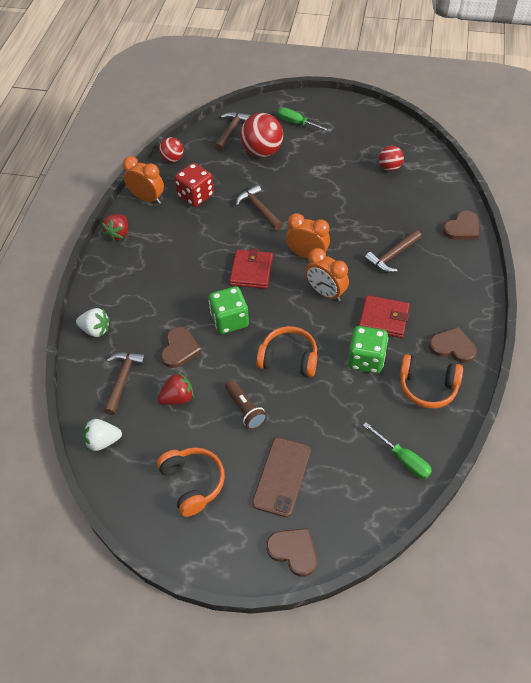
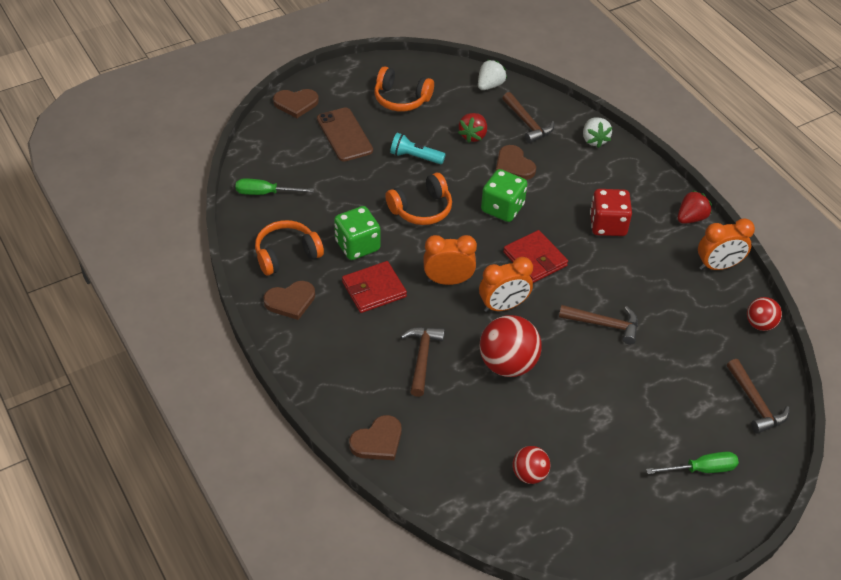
camera: 135 degrees right, 5 degrees down
white strawberry [76,308,110,337] -> white strawberry turned 75 degrees counterclockwise [583,117,612,148]
red strawberry [102,214,128,242] -> red strawberry turned 75 degrees clockwise [678,190,712,224]
red dice [174,163,214,207] -> red dice moved to [590,189,632,236]
brown flashlight [225,380,267,430] -> turquoise flashlight [390,133,446,164]
red ball [240,113,283,157] -> red ball moved to [480,315,541,377]
brown heart [443,211,479,240] -> brown heart turned 135 degrees counterclockwise [349,415,402,460]

